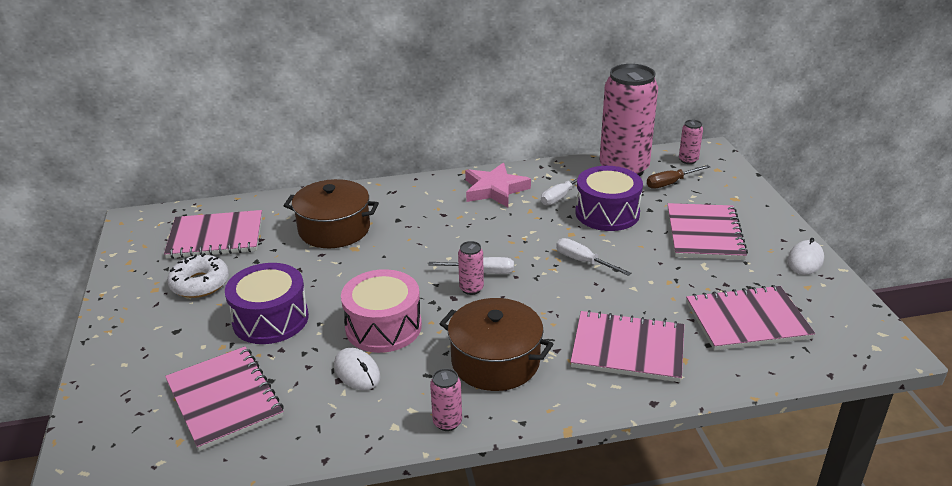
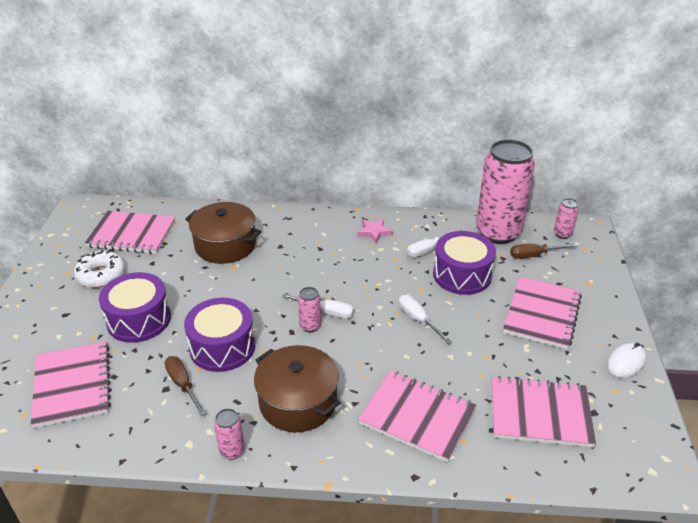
camera: 15 degrees right, 5 degrees up
white mouse [334,348,381,390] -> brown screwdriver [165,356,206,416]
pink drum [341,269,422,353] -> purple drum [184,298,255,372]
pink star [465,163,531,207] -> pink star [358,219,393,244], size x0.58

